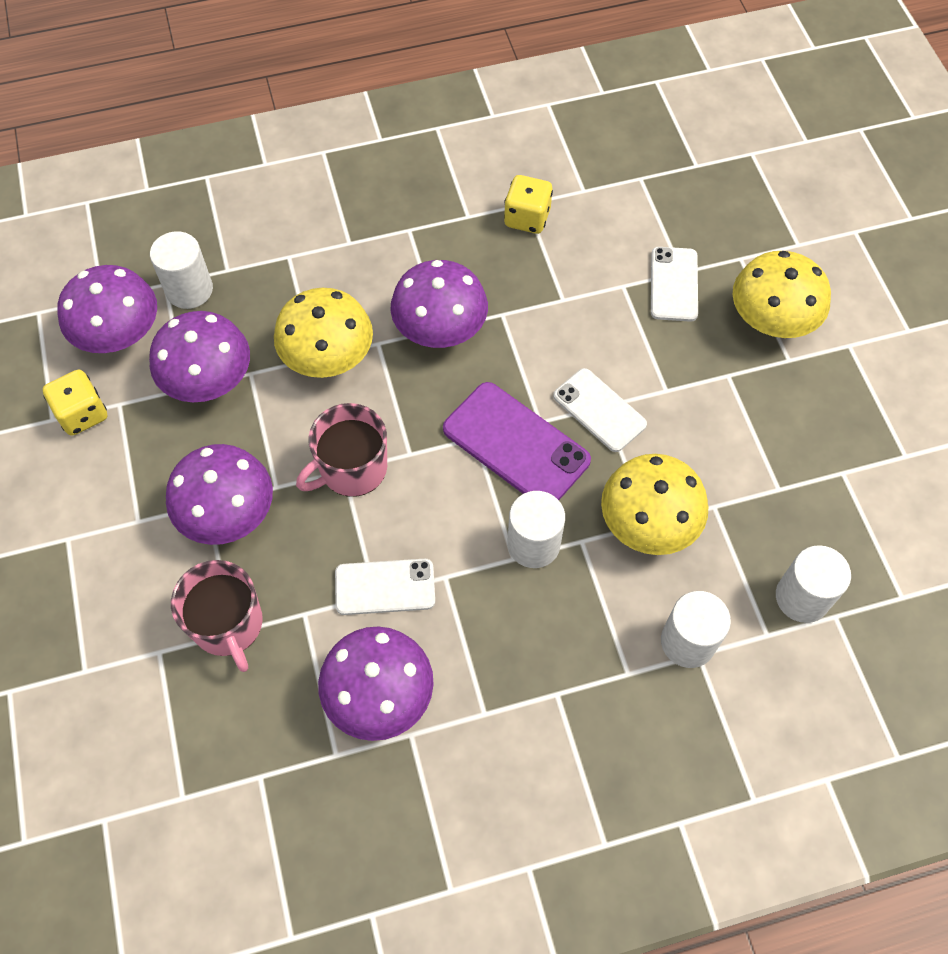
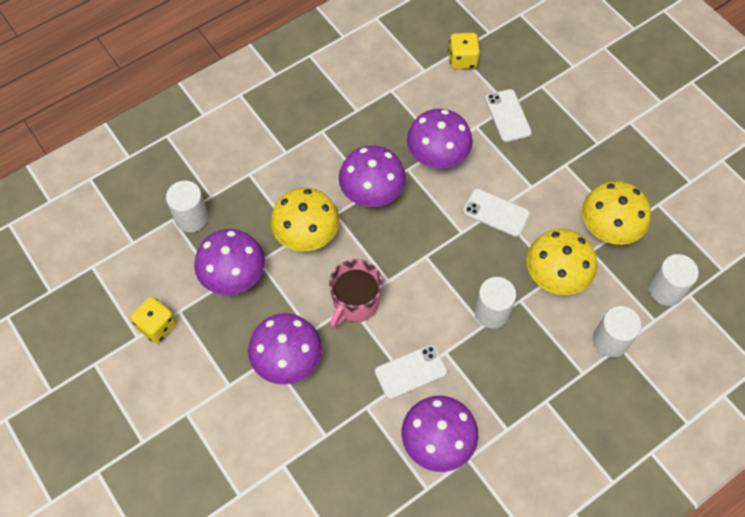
camera: 20 degrees left, 0 degrees up
purple mushroom [57,265,157,353] -> purple mushroom moved to [407,109,473,168]
pink mug [171,560,263,672] -> none
purple phone [443,382,591,500] -> none
yellow dice [504,175,553,234] -> yellow dice moved to [448,33,480,69]
yellow mushroom [732,251,831,338] -> yellow mushroom moved to [582,181,651,245]

